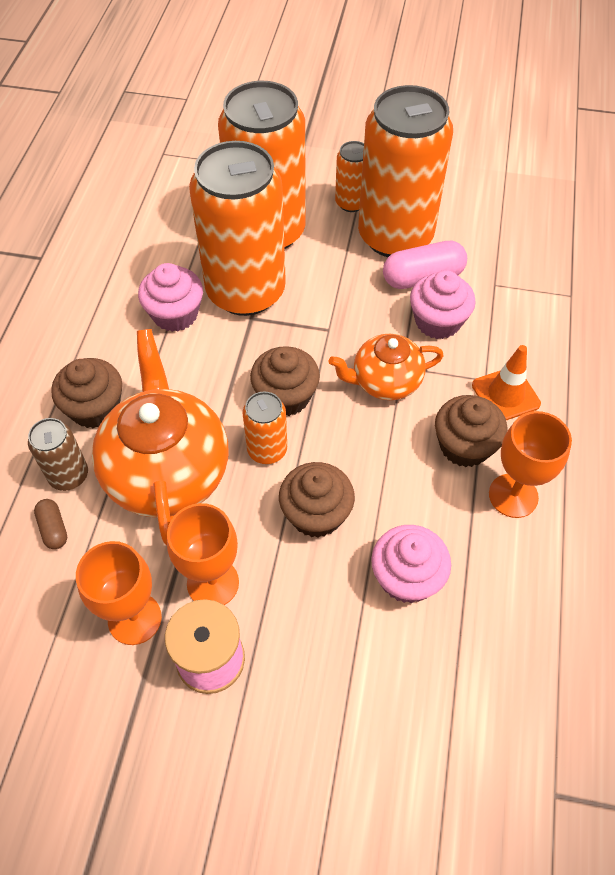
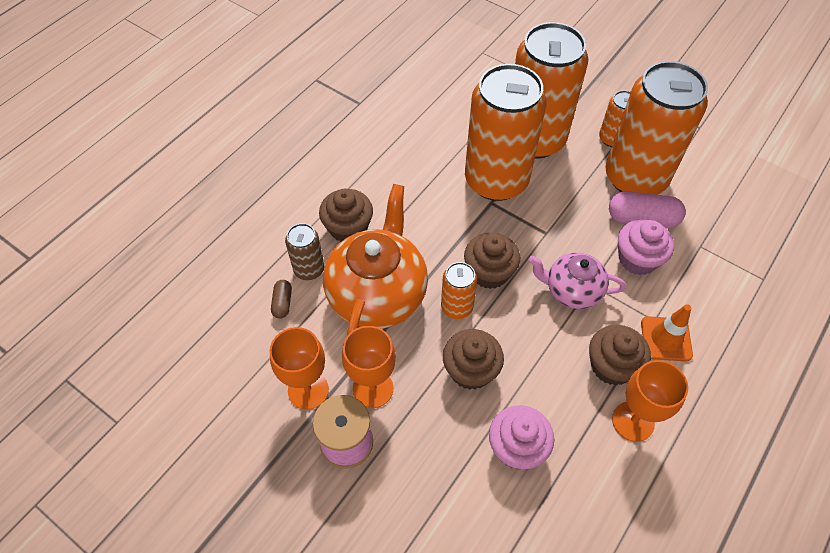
camera: 25 degrees right, 0 degrees up
pink cupcake [138,263,203,332] -> none
orange teapot [329,334,444,400] -> pink teapot [529,252,626,309]

